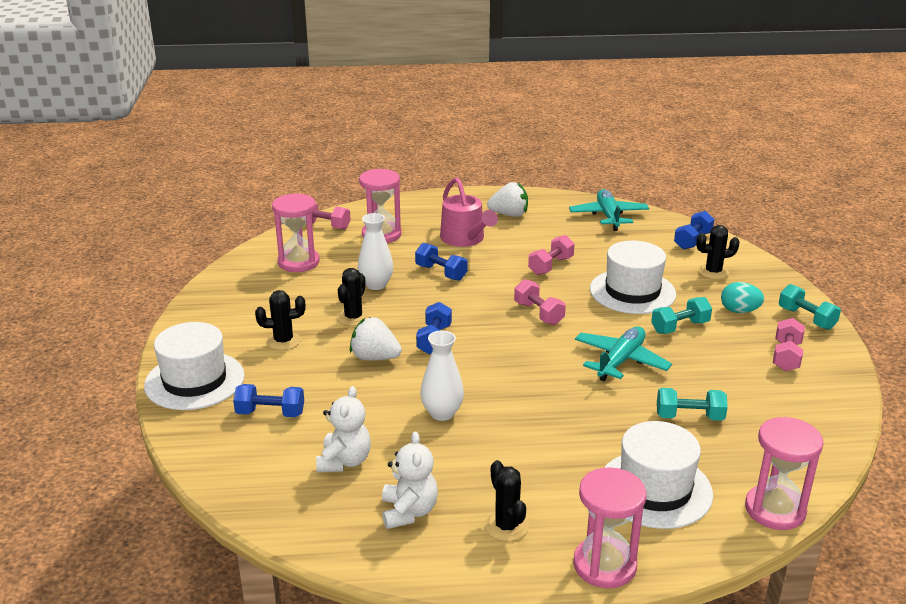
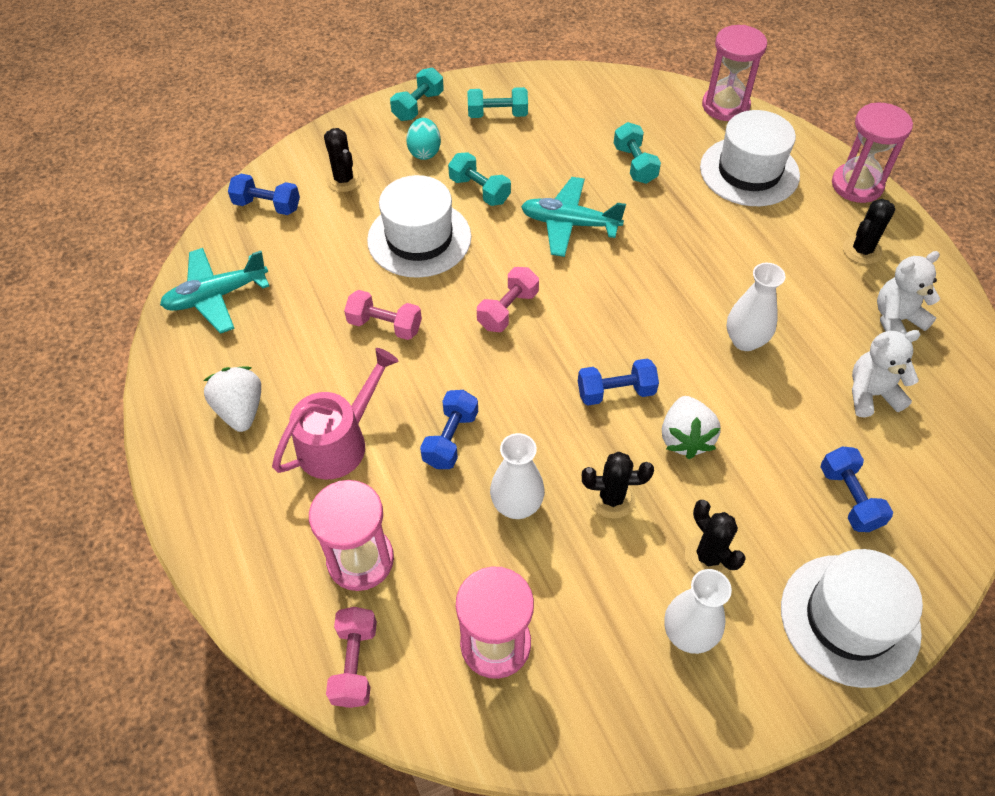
camera: 110 degrees left, 25 degrees up
pink dumbbell [773,318,805,371] -> turquoise dumbbell [467,87,528,118]
none -> white vase [664,569,732,654]

